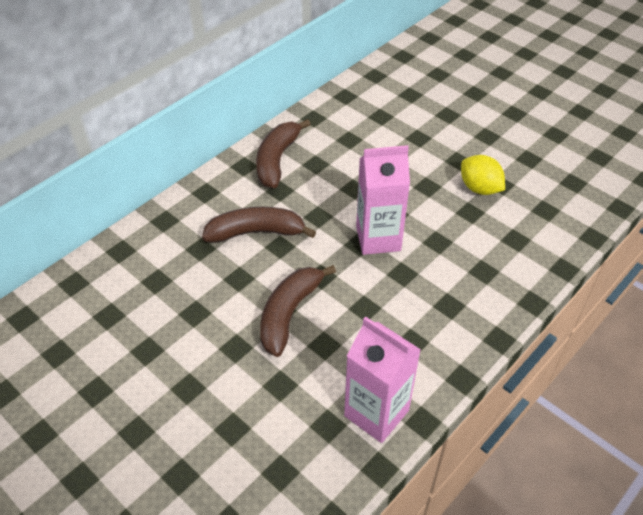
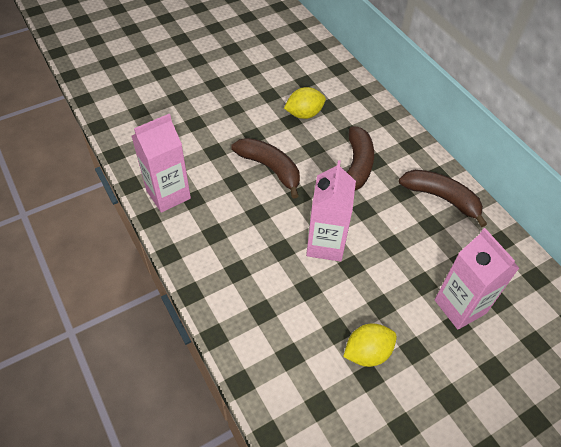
camera: 105 degrees right, 5 degrees up
none -> yellow lemon [284,87,326,119]
none -> pink carton [435,228,519,330]

